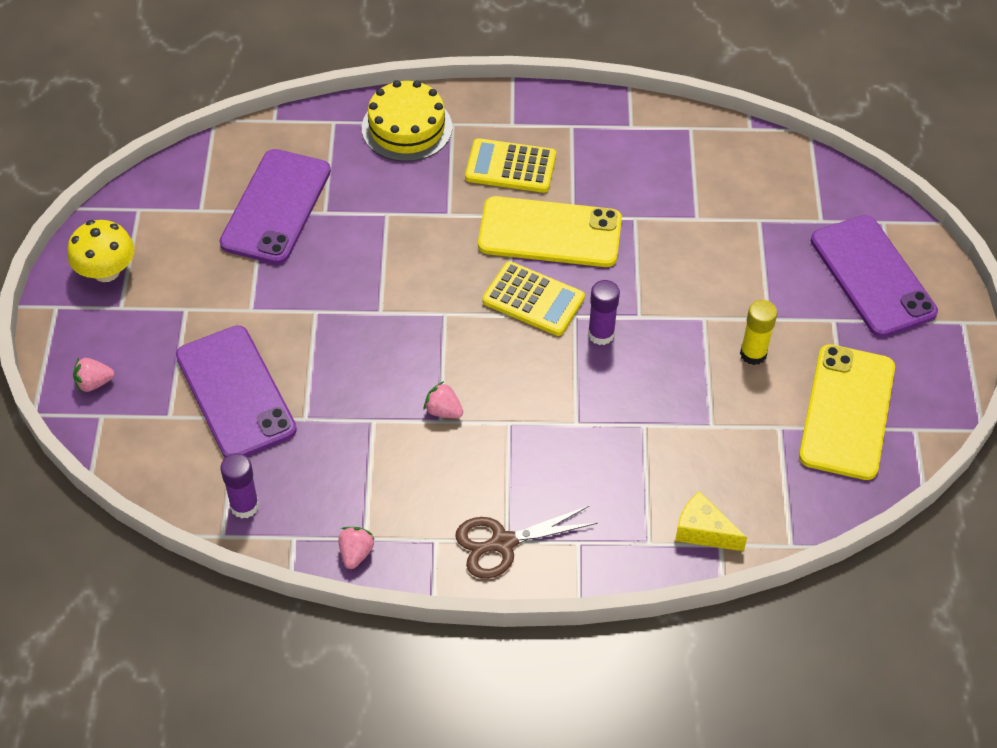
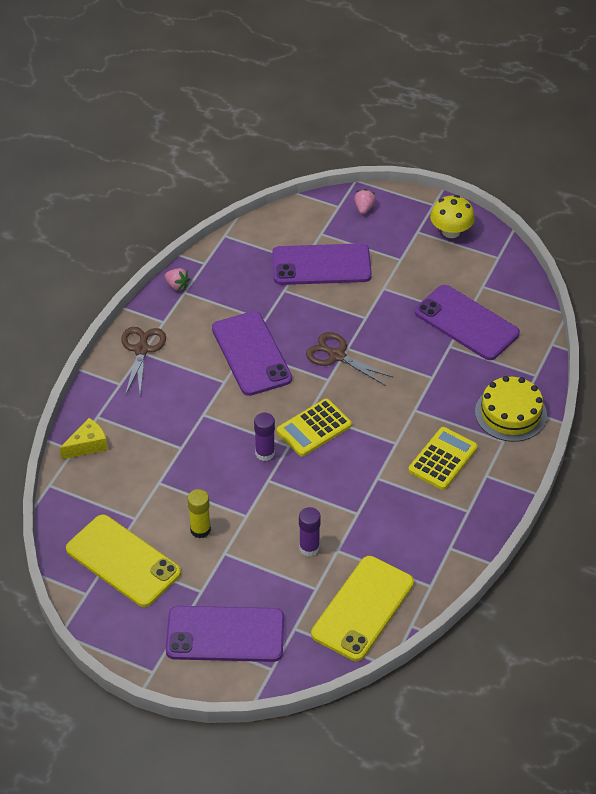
camera: 115 degrees right, 5 degrees down
purple glue stick [220,453,259,519] -> purple glue stick moved to [299,507,321,556]
pink strawberry [424,381,463,418] -> purple phone [212,311,292,396]
yellow phone [478,196,622,267] -> yellow phone moved to [311,556,414,661]
none -> brown scissors [306,332,394,386]

